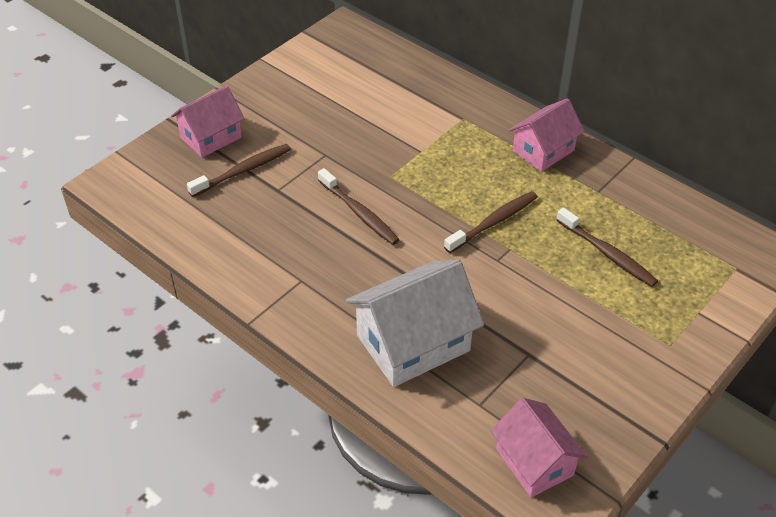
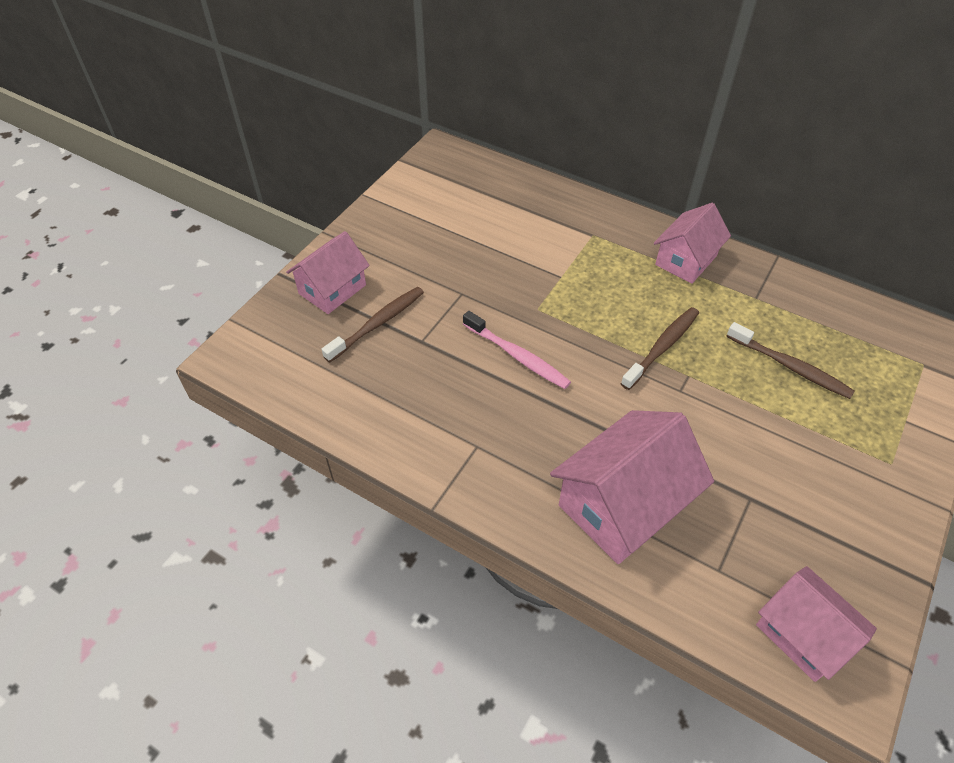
camera: 10 degrees left, 5 degrees up
brown toothbrush [318,168,400,245] -> pink toothbrush [463,311,571,389]
white house [346,259,484,387] -> pink house [550,410,714,564]

